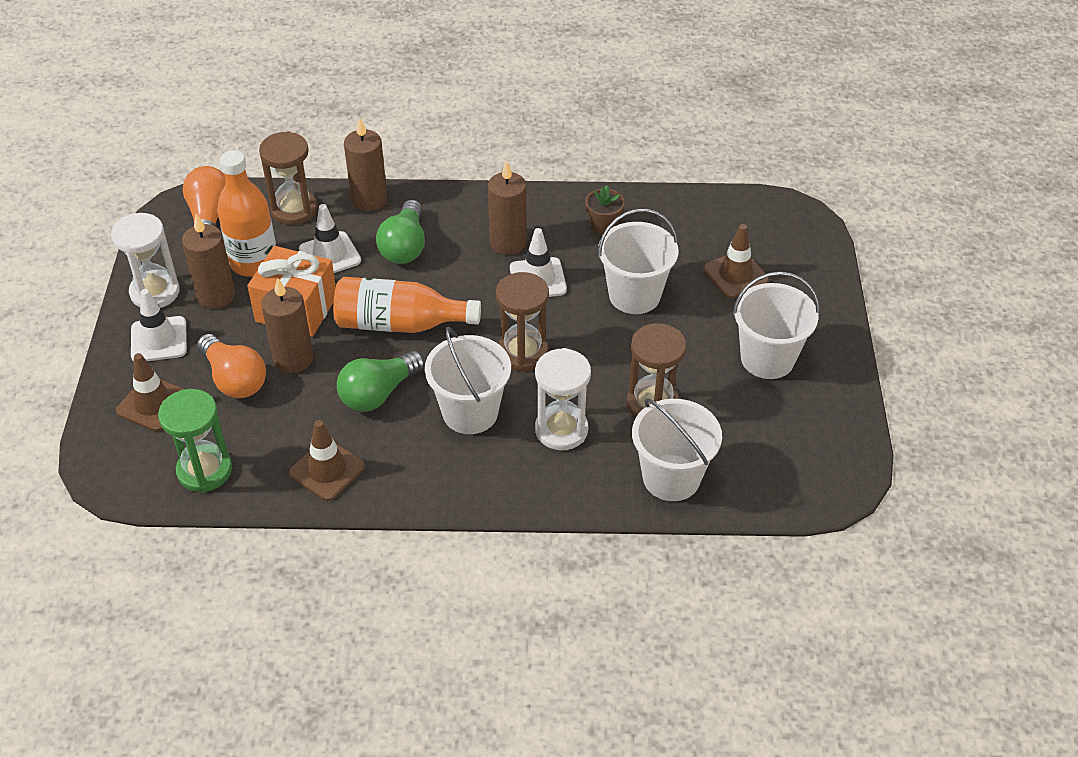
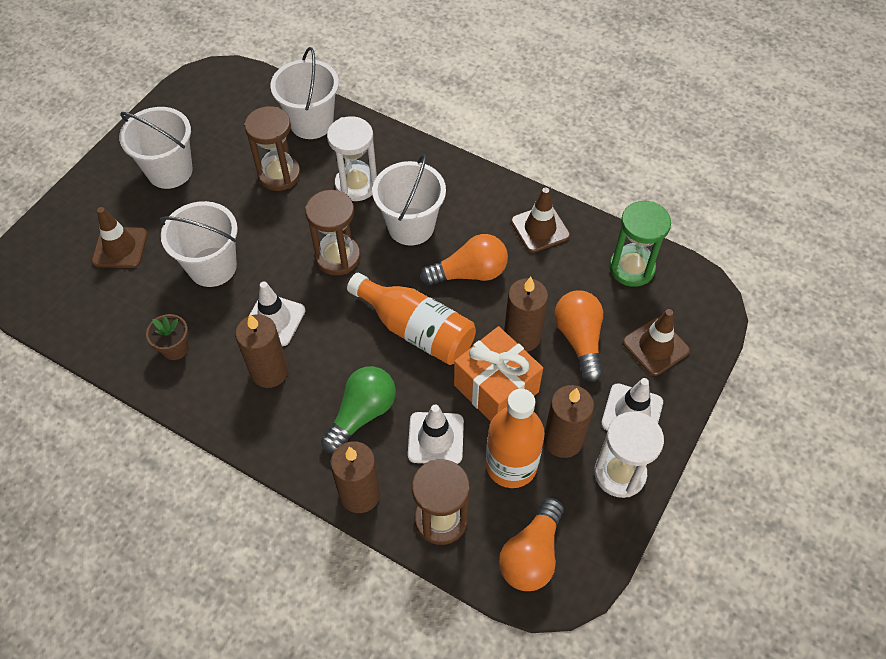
camera: 150 degrees left, 10 degrees up
green light bulb [337,351,425,412] -> orange light bulb [420,234,508,286]

